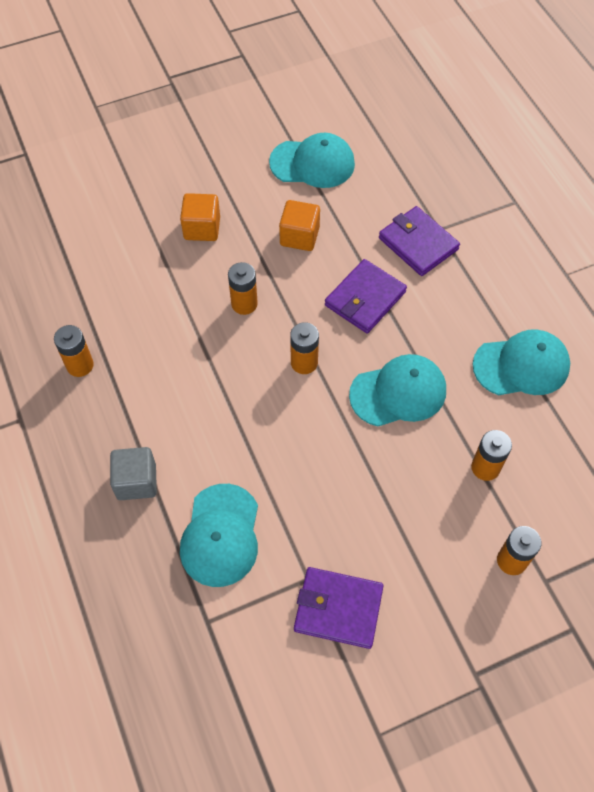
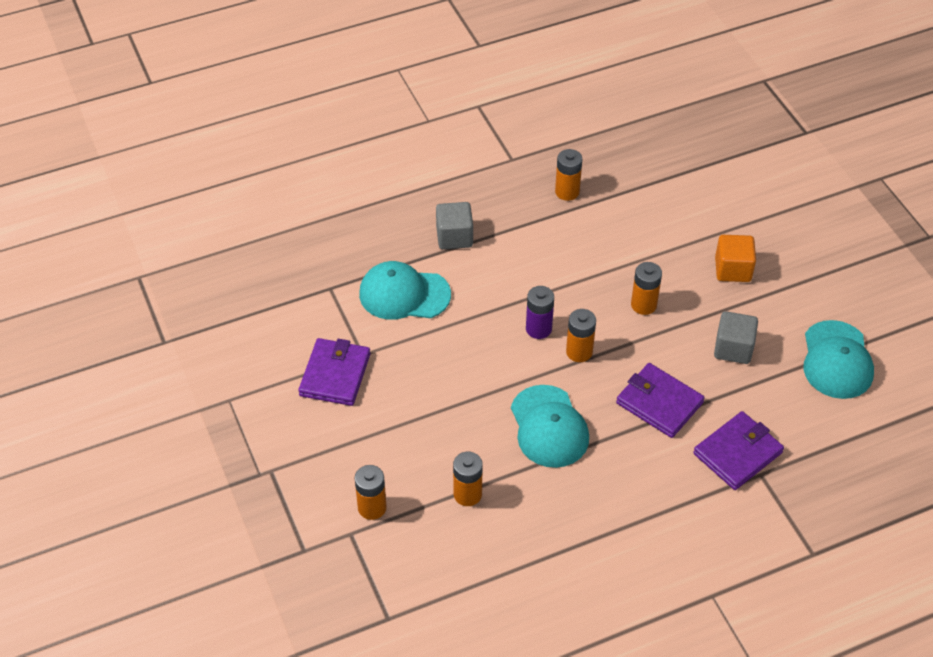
camera: 90 degrees right, 10 degrees down
orange cube [279,200,320,251] -> grey cube [714,311,758,364]
turquoise cap [473,329,570,395] -> none
none -> purple battery [526,286,554,339]

